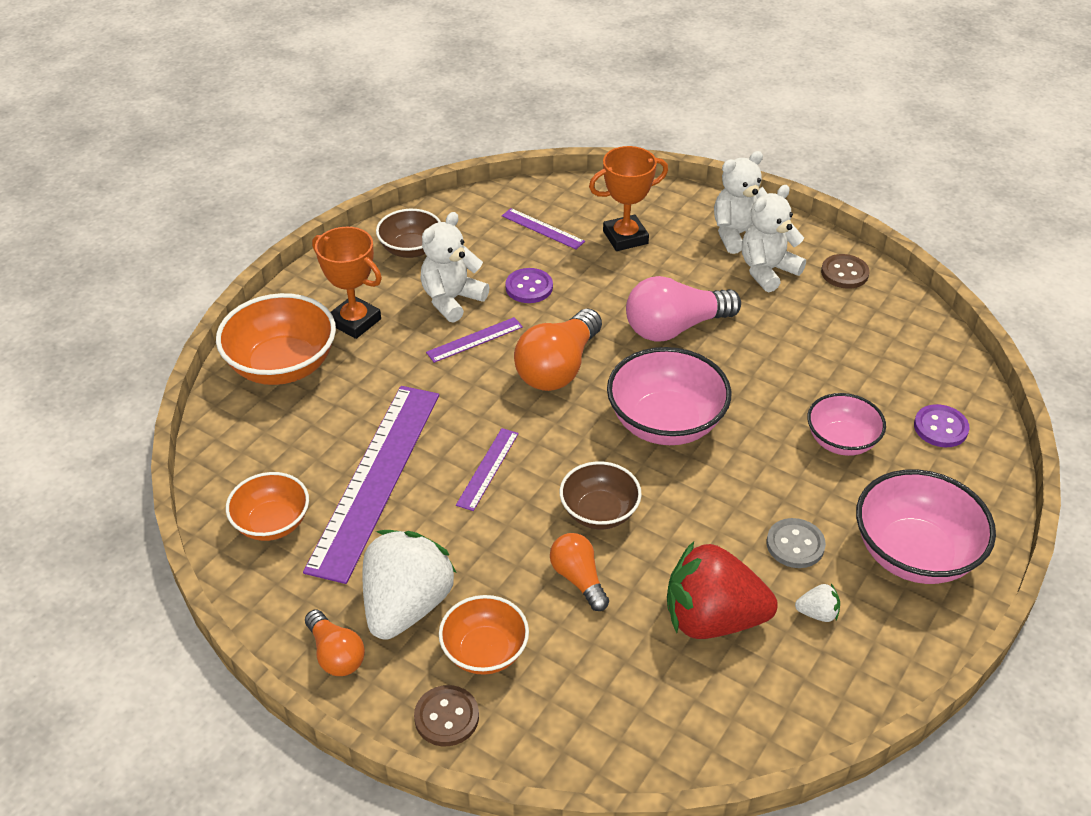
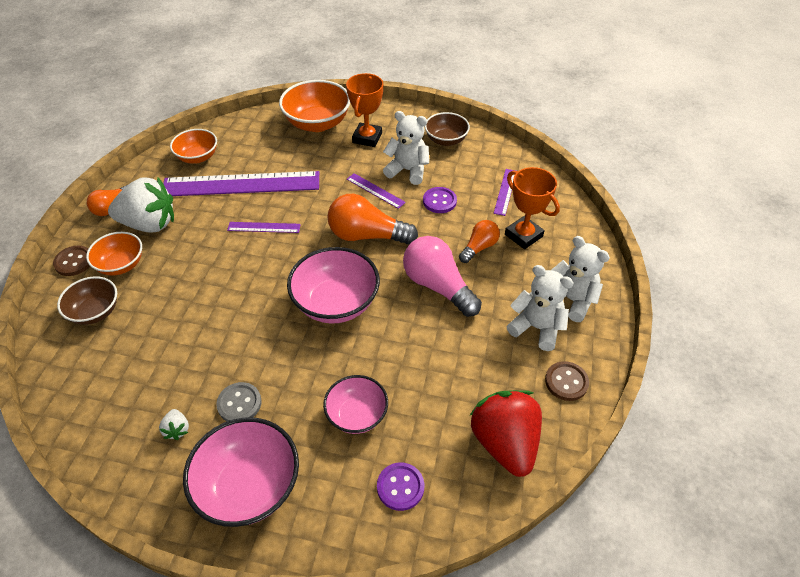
camera: 70 degrees right, 5 degrees up
orange light bulb [550,533,609,611] -> orange light bulb moved to [459,220,500,263]
brown bowl [560,461,642,529] -> brown bowl moved to [57,276,117,325]
red strawberry [667,541,778,639] -> red strawberry moved to [469,390,542,477]

